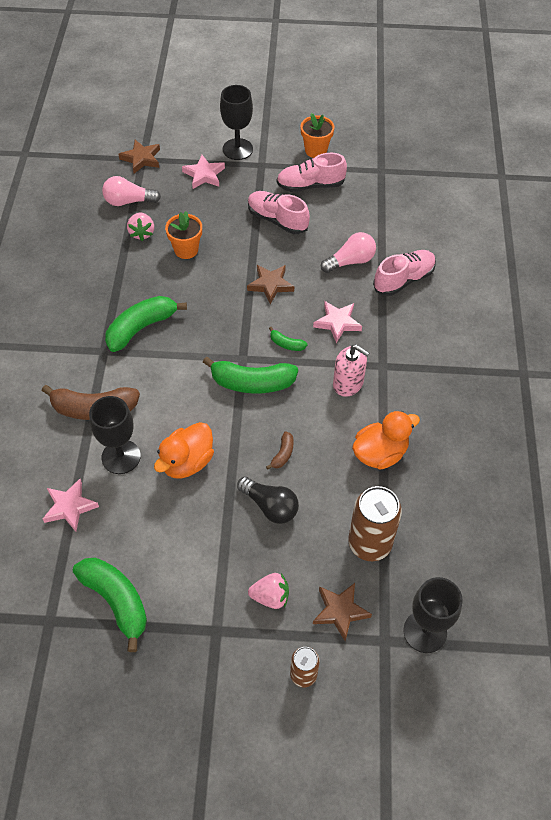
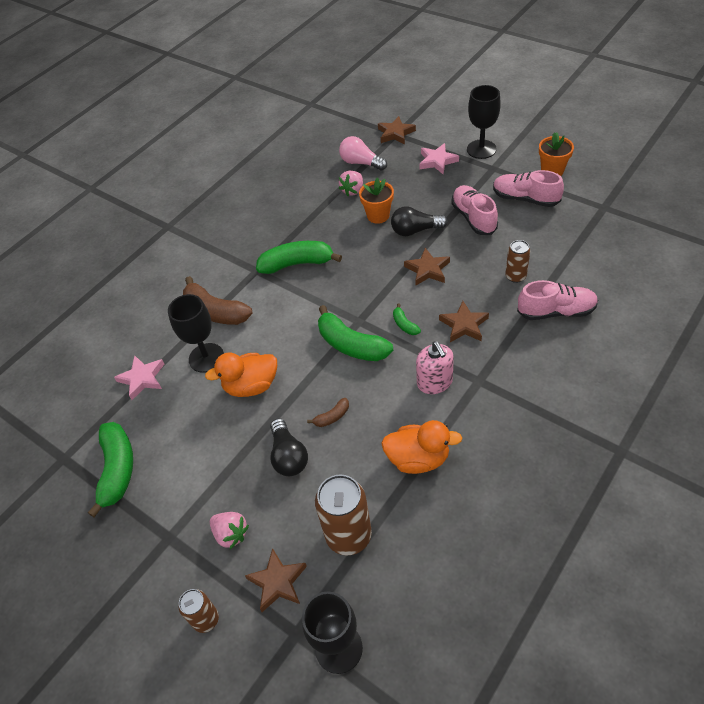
camera: 40 degrees right, 5 degrees down
pink star [313,301,362,343] -> brown star [439,301,489,342]
pink light bulb [321,232,376,273] -> brown can [505,240,530,283]
none -> black light bulb [391,206,448,236]

